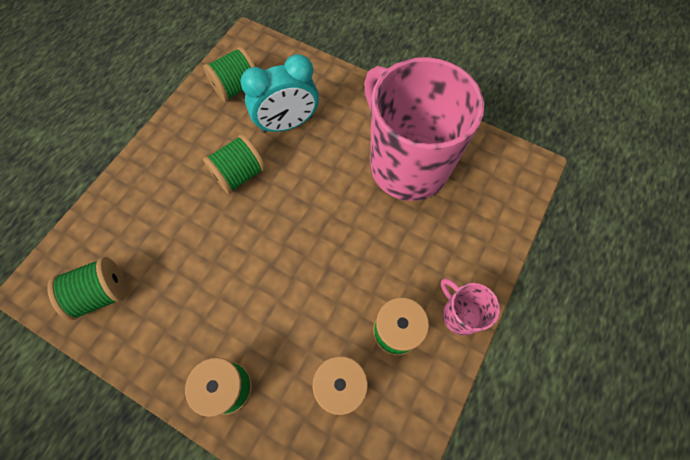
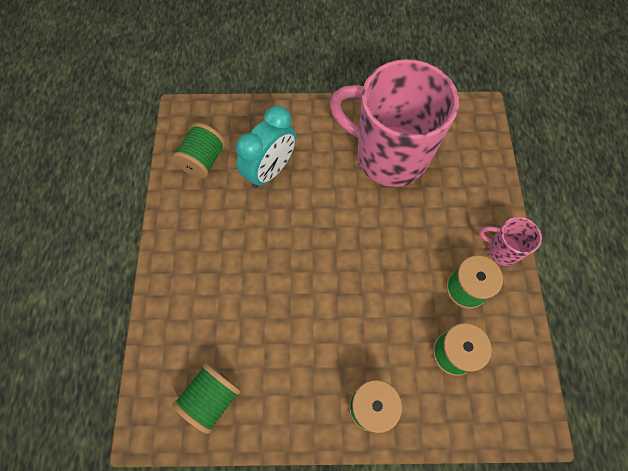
camera: 30 degrees left, 0 degrees up
green spool [203,134,266,194] -> none

